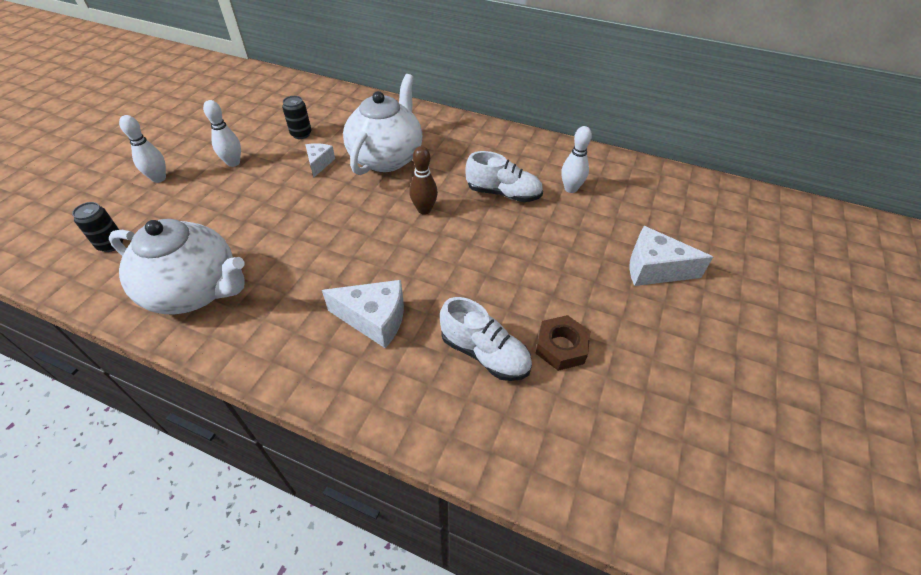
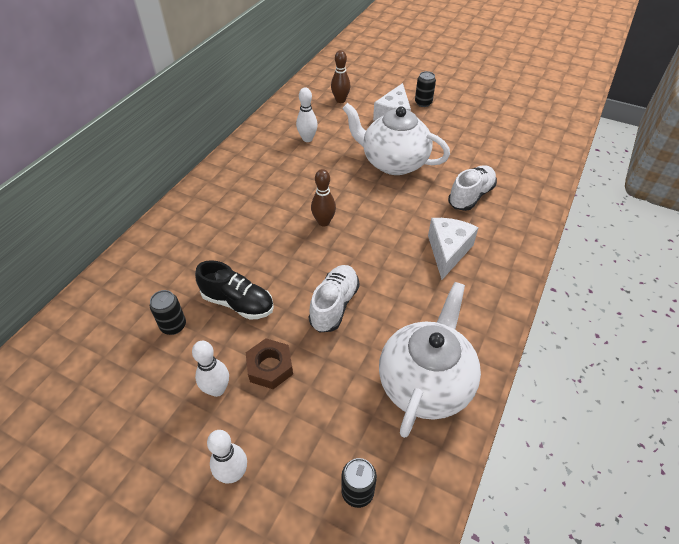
camera: 85 degrees left, 0 degrees up
white cheese [305,143,335,178] -> black shoe [195,260,274,320]
white teapot [343,74,422,175] -> white teapot moved to [342,103,450,175]
white shoe [465,151,543,202] -> white shoe moved to [309,265,360,333]
brown nut [536,315,590,371] -> brown nut moved to [246,338,293,389]
none -> brown bowling pin [331,50,350,103]
none -> black can [415,71,436,107]

